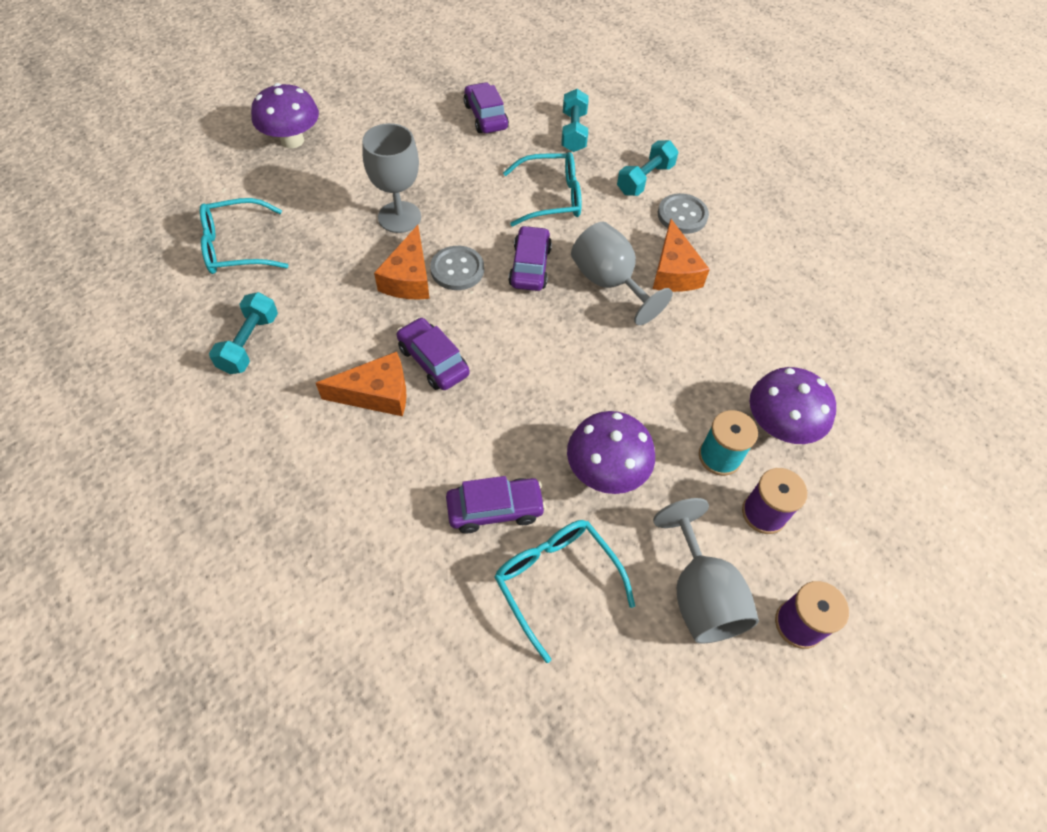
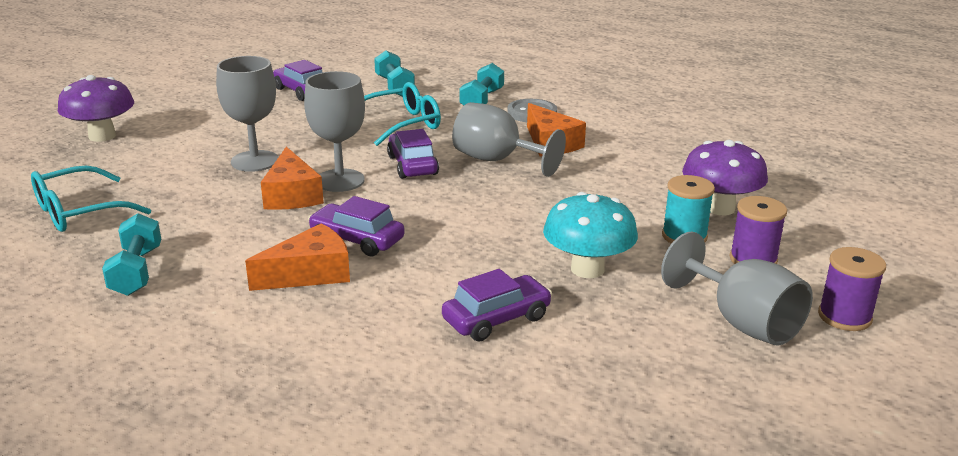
camera: 20 degrees left, 30 degrees down
grey button [430,246,484,290] -> grey goblet [304,71,365,192]
turquoise glasses [494,520,635,663] -> none
purple mushroom [567,411,655,494] -> turquoise mushroom [543,192,638,278]

